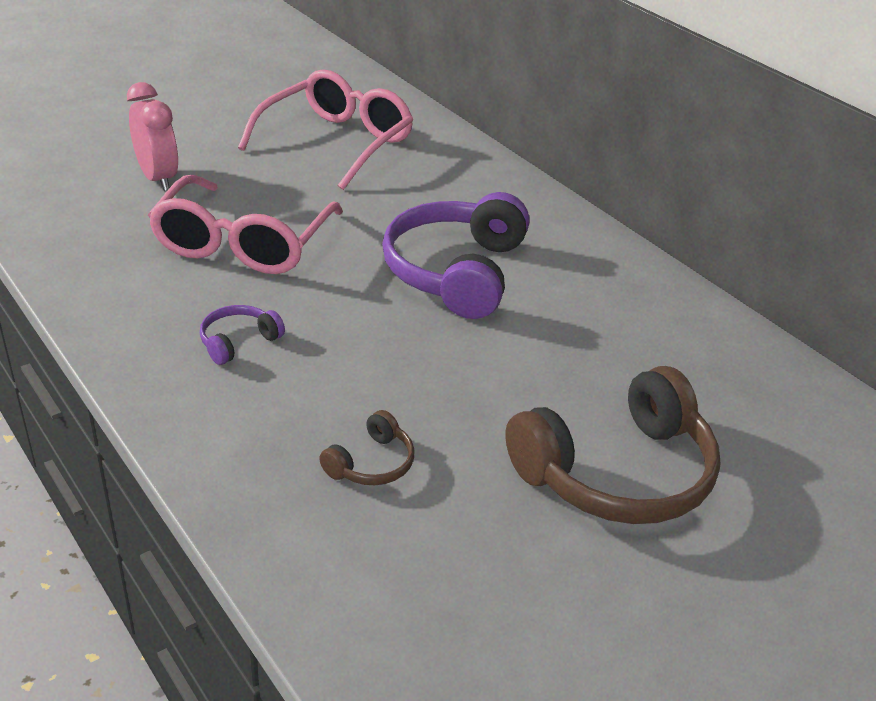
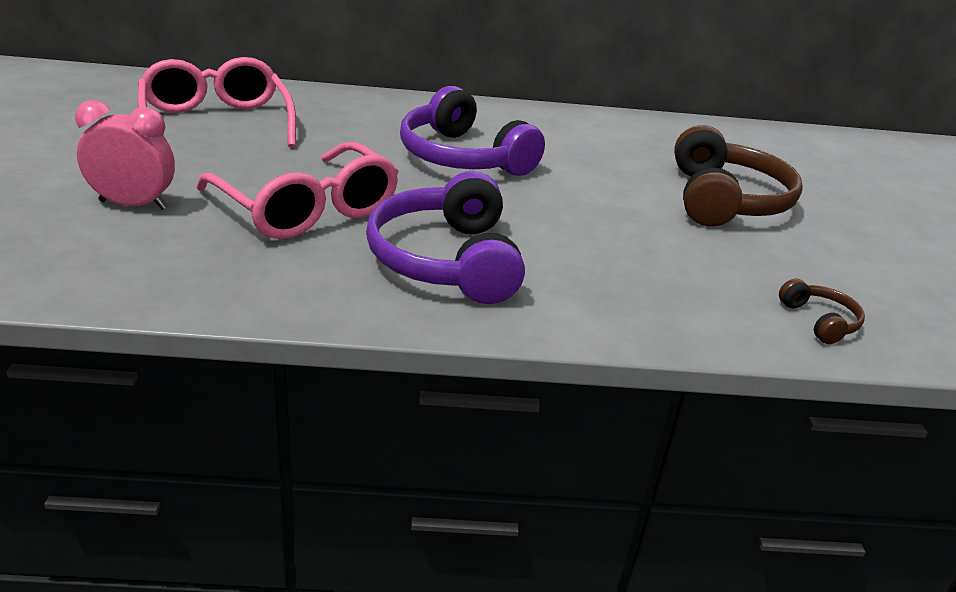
camera: 55 degrees left, 5 degrees down
purple headphones [200,305,285,365] -> purple headphones [366,171,525,304], size x2.23
brown headphones [319,410,415,485] -> brown headphones moved to [779,279,865,344]

